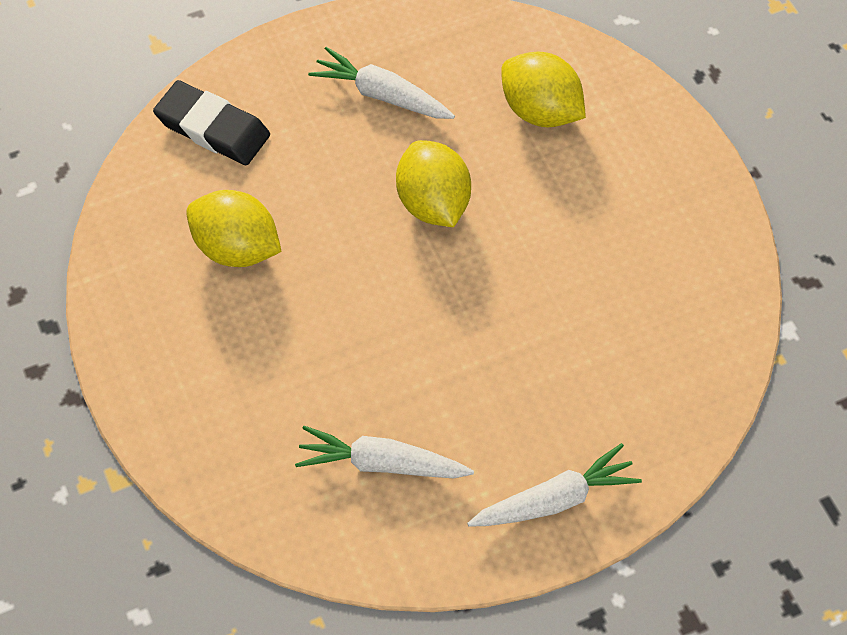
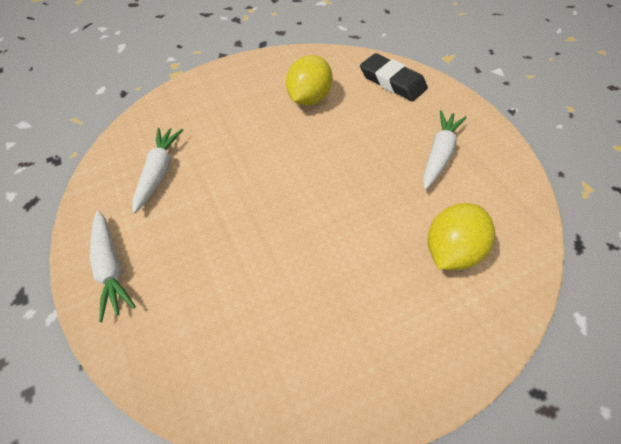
camera: 90 degrees right, 5 degrees down
black eraser [153,80,270,165] -> black eraser turned 75 degrees counterclockwise [360,53,428,101]
yellow lemon [396,140,471,227] -> none

